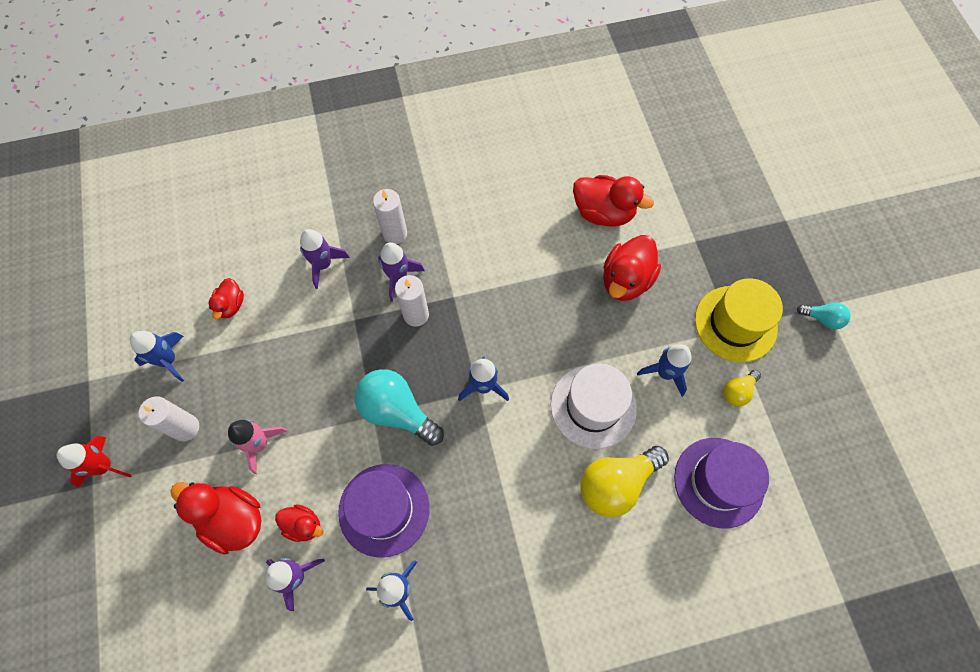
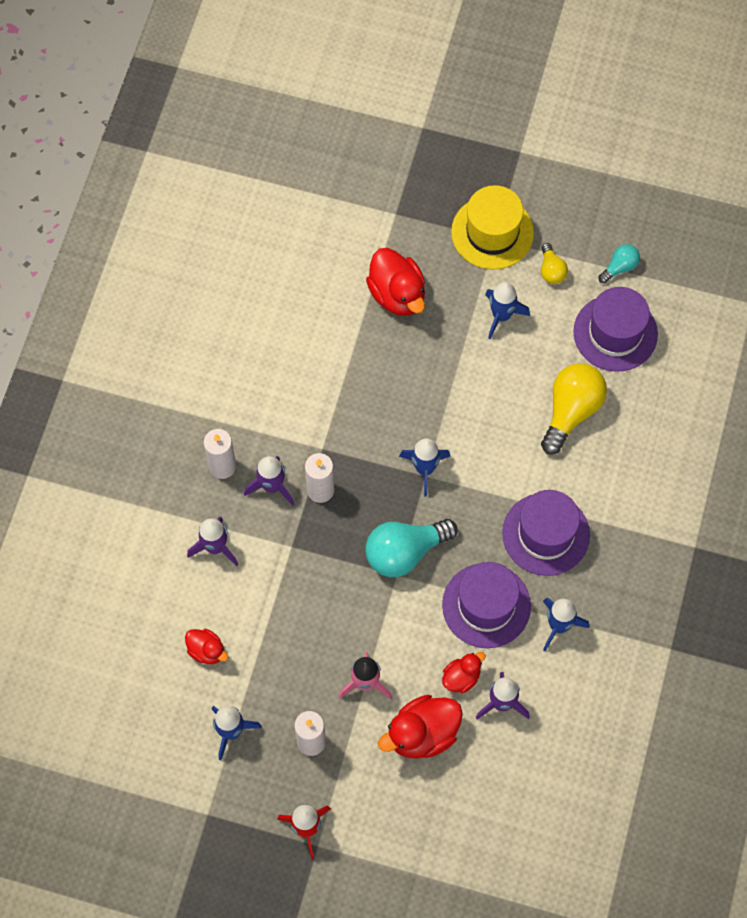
camera: 60 degrees left, 0 degrees up
white hat [551,364,637,449] -> none
red duck [573,175,654,227] -> none
yellow light bulb [580,446,669,518] -> yellow light bulb turned 150 degrees counterclockwise [541,363,607,455]
turquoise light bulb [797,303,851,330] -> turquoise light bulb moved to [599,244,640,283]
none -> purple hat [502,490,590,576]

